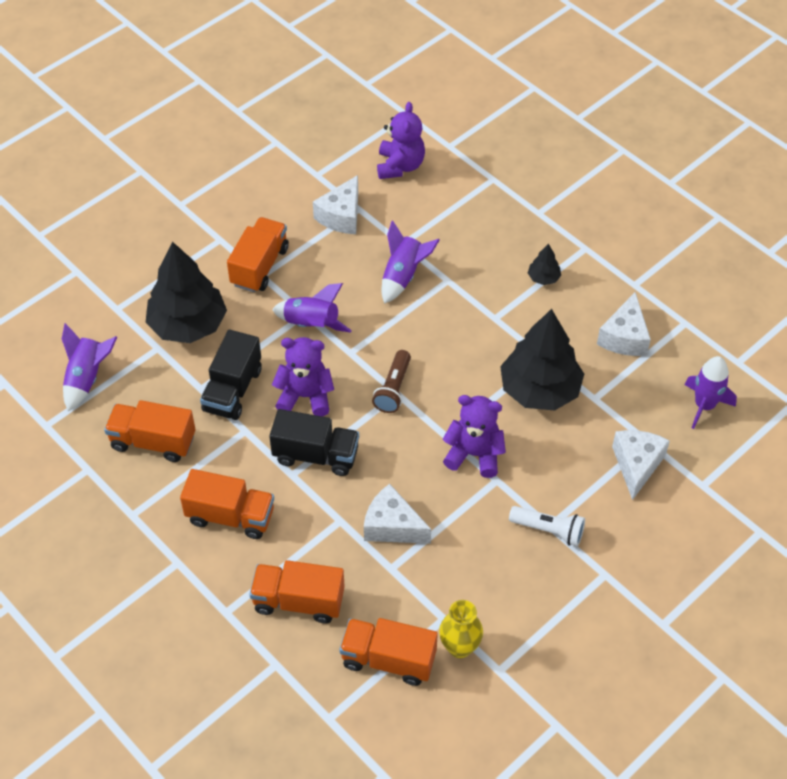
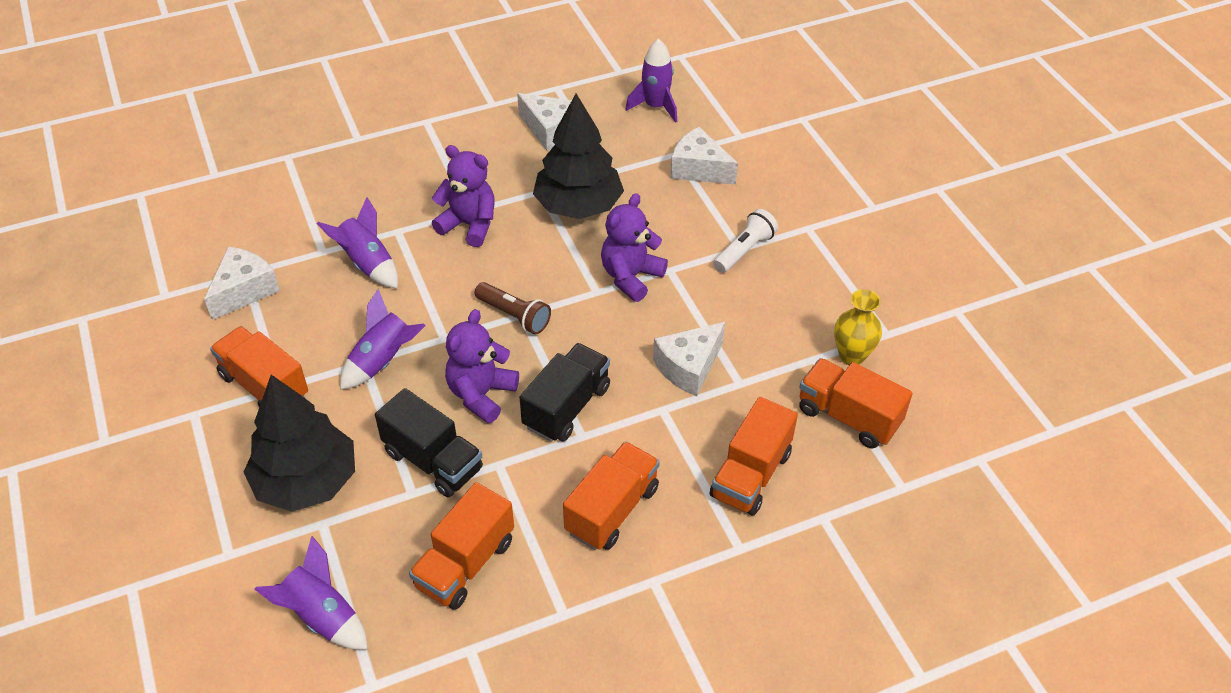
camera: 70 degrees left, 5 degrees down
white cheese [313,175,358,234] -> white cheese turned 105 degrees counterclockwise [204,247,280,320]
orange truck [339,618,438,686] -> orange truck turned 90 degrees clockwise [799,358,913,448]
purple teddy bear [377,102,425,179] -> purple teddy bear moved to [432,145,495,247]
black tree [528,244,561,285] -> none

